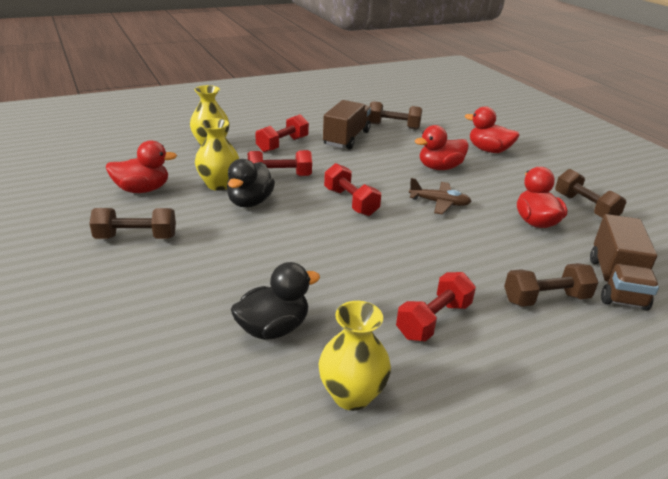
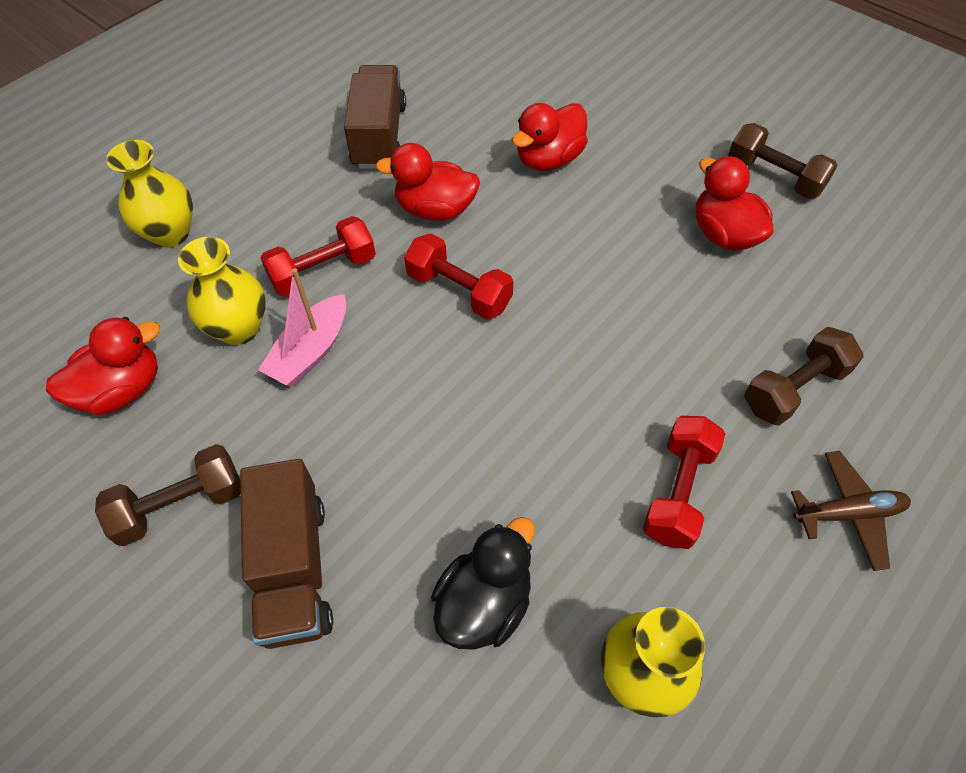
camera: 20 degrees left, 25 degrees up
black duck [227,159,275,207] -> pink boat [258,268,346,386]
red dumbbell [255,114,309,153] -> none
brown dumbbell [369,101,422,129] -> none
brown plane [409,178,471,215] -> brown plane moved to [791,451,911,571]
red duck [465,106,519,153] -> red duck moved to [375,143,480,221]
brown truck [590,214,659,311] -> brown truck moved to [240,459,333,649]

